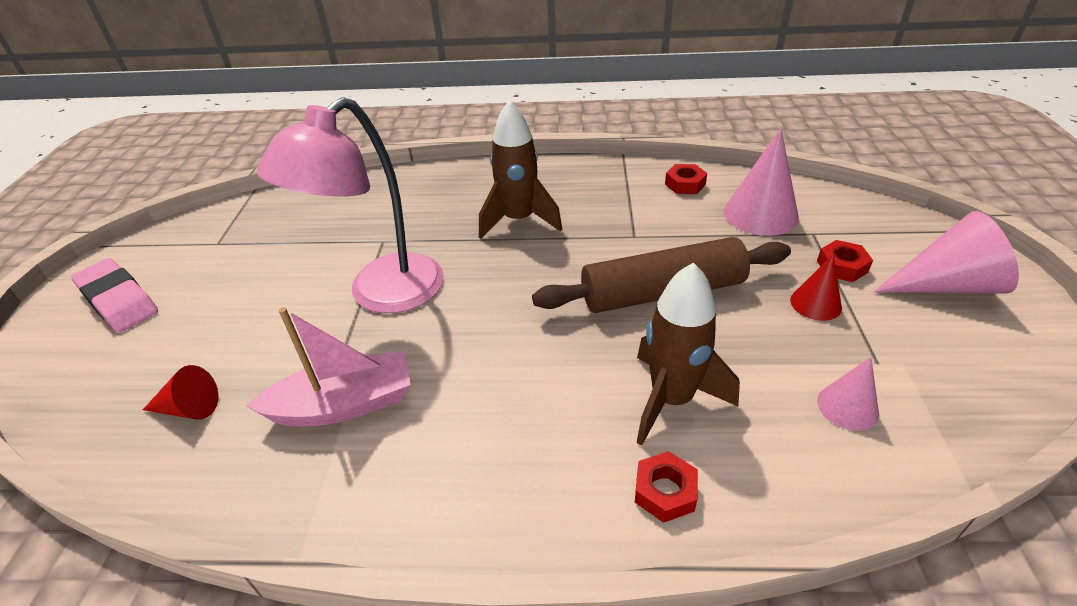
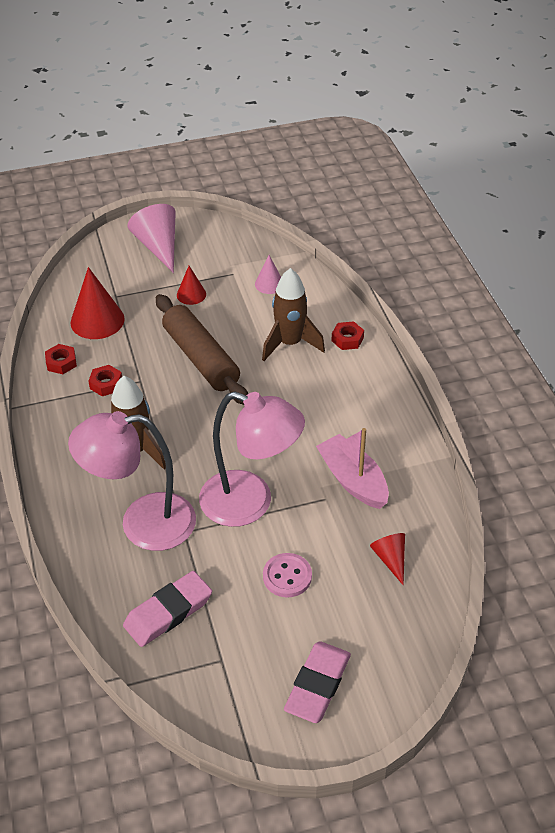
camera: 110 degrees left, 5 degrees up
pink cone [724,128,799,236] -> red cone [70,267,125,339]
red nut [817,240,873,282] -> red nut moved to [88,365,122,396]
none -> pink lamp [68,411,196,551]
none -> pink eraser [123,571,212,647]
none -> pink button [263,553,312,597]

